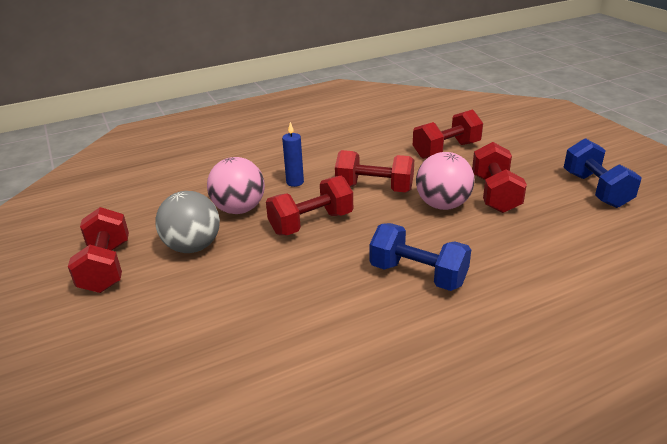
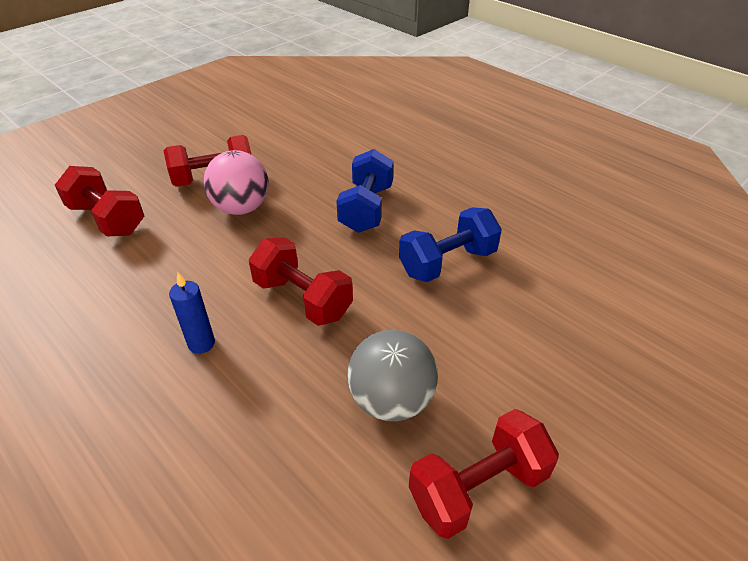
camera: 110 degrees left, 10 degrees up
pink ball [207,157,265,214] -> none
red dumbbell [335,150,414,193] -> none
blue dumbbell [564,138,642,208] -> blue dumbbell moved to [399,207,502,282]

